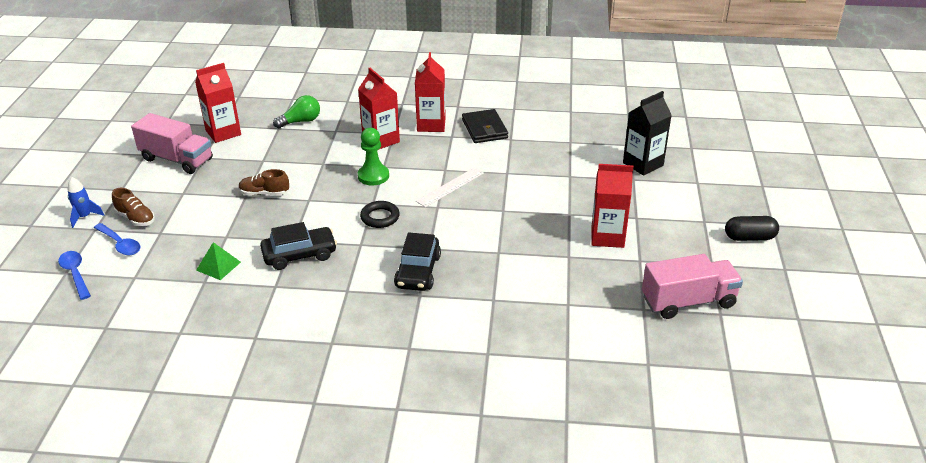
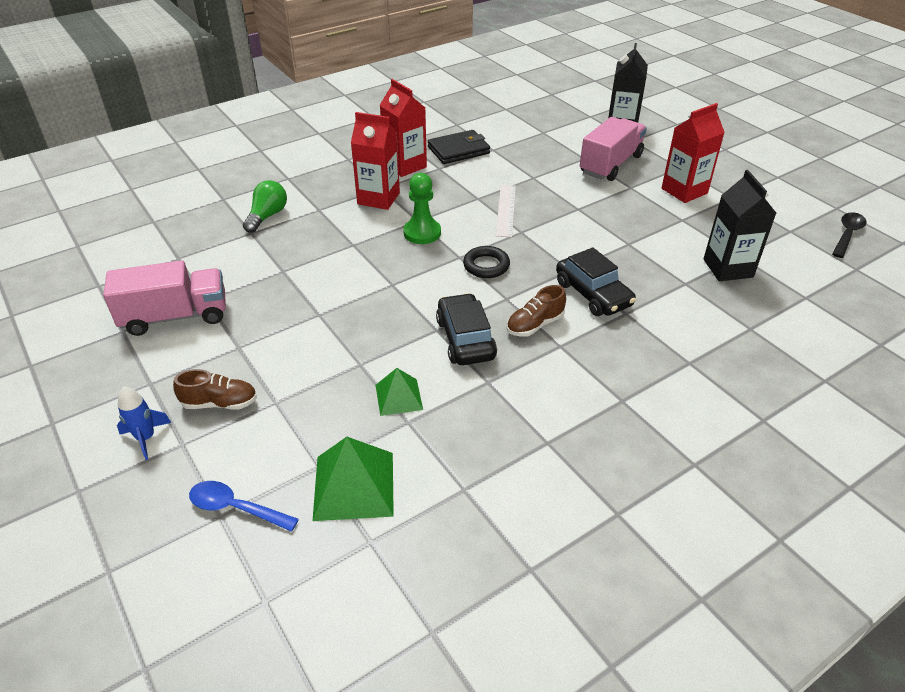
camera: 40 degrees left, 5 degrees up
blue spoon [94,223,140,255] -> none
red carton [195,63,241,143] -> none
brown shoe [238,169,289,195] -> brown shoe moved to [507,285,566,337]
black car [260,222,337,270] -> black car turned 45 degrees counterclockwise [436,293,497,365]
black wallet [462,109,508,143] -> black wallet turned 60 degrees counterclockwise [428,130,490,164]
pink truck [642,254,743,319] -> pink truck moved to [580,117,647,181]
black capsule [725,216,779,241] -> none
none -> green pyramid [312,437,394,521]
none -> black carton [704,170,776,281]
none -> black spoon [832,212,867,258]

